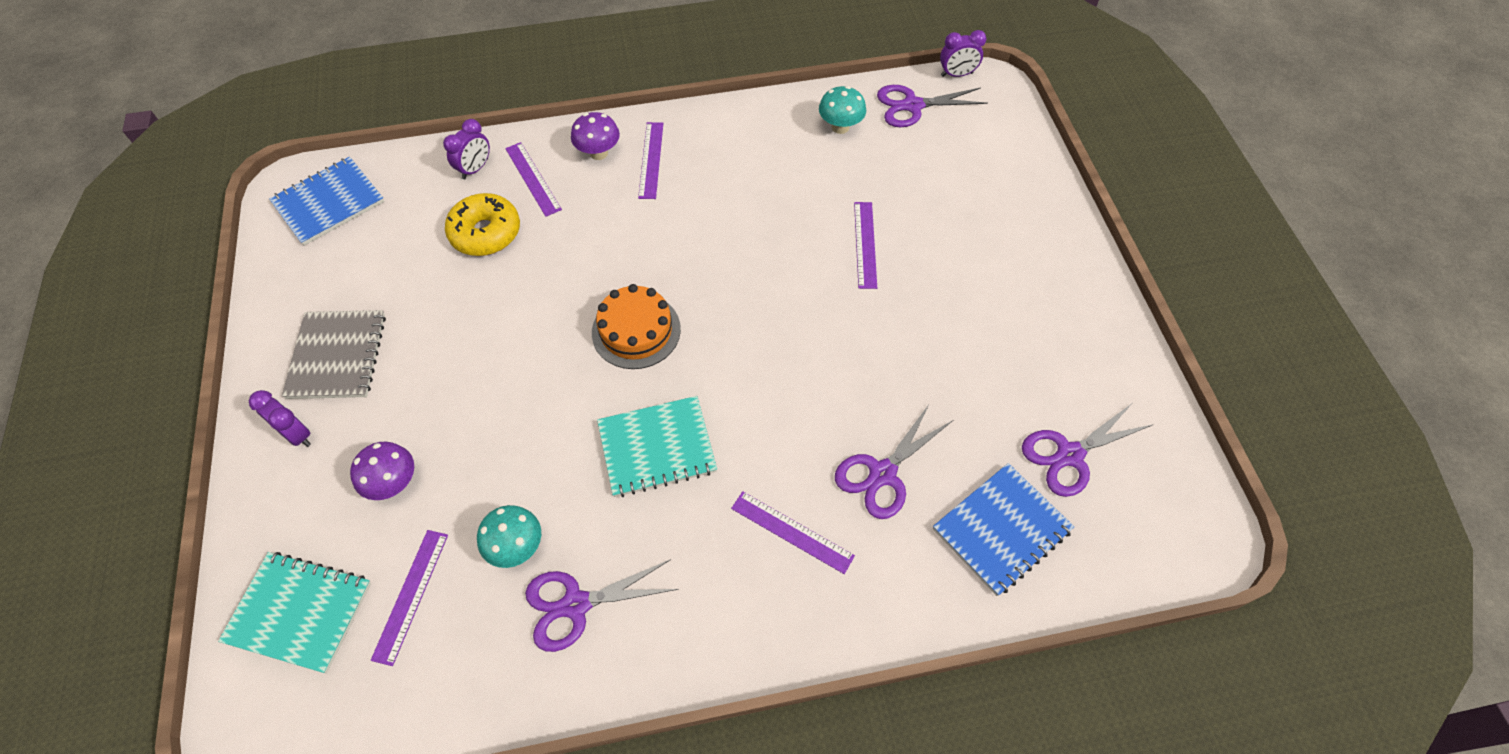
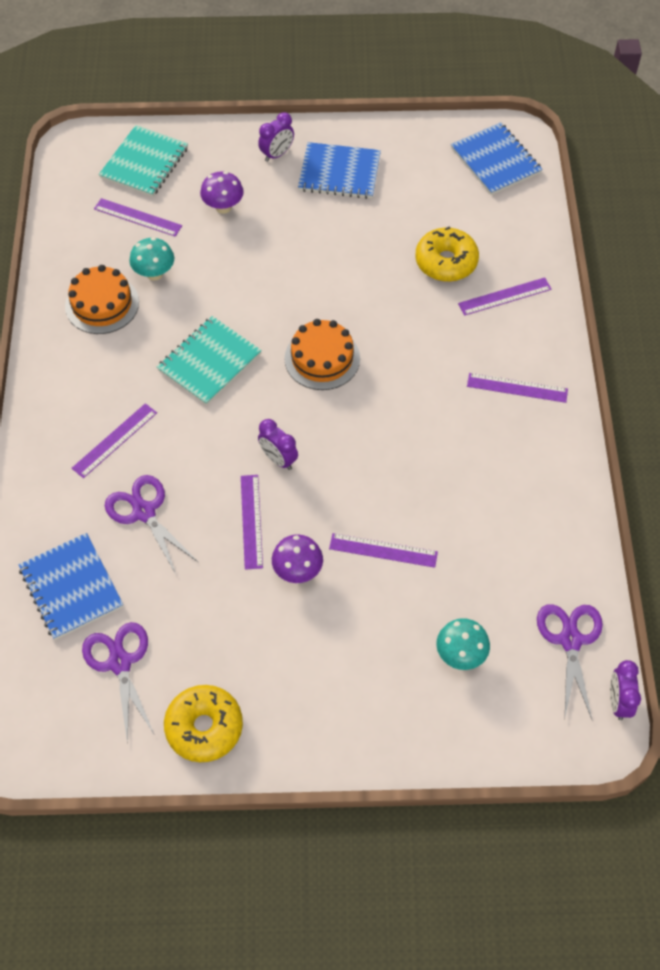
camera: 100 degrees right, 0 degrees up
grey notebook [282,310,386,399] -> blue notebook [298,142,381,199]
purple clock [443,119,490,179] -> purple clock moved to [258,419,298,470]
purple scissors [525,559,679,652] -> orange cake [65,265,139,334]
purple mushroom [571,112,620,160] -> purple mushroom moved to [272,535,323,583]
turquoise notebook [597,396,717,497] -> turquoise notebook turned 45 degrees clockwise [157,316,262,405]
turquoise mushroom [819,86,866,134] -> turquoise mushroom moved to [436,618,490,670]
none -> yellow donut [164,685,243,762]
none -> purple ruler [241,475,263,570]

